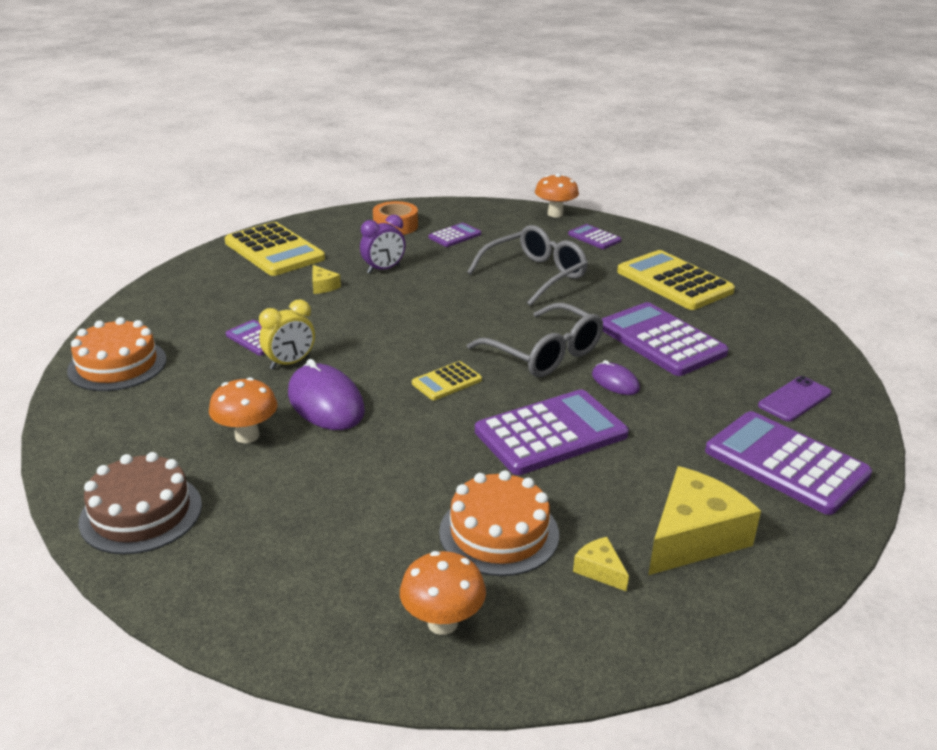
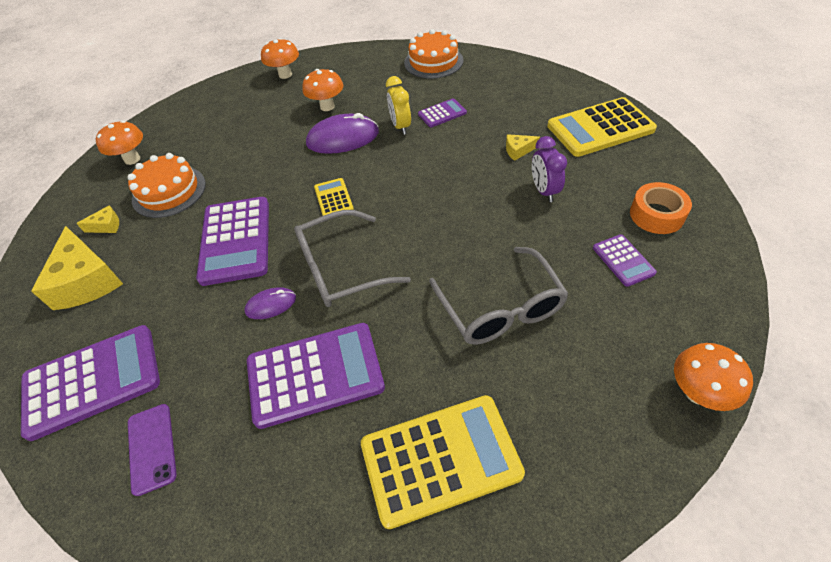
camera: 115 degrees right, 20 degrees up
brown cake [79,452,202,554] -> orange mushroom [261,38,299,79]
purple calculator [568,224,621,249] -> none

